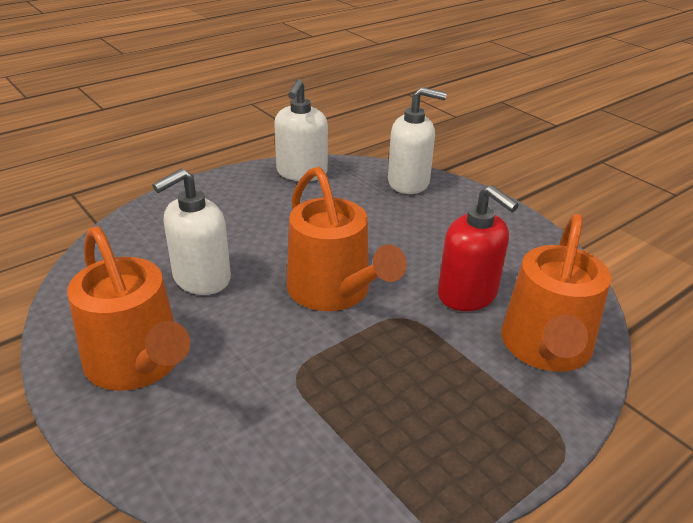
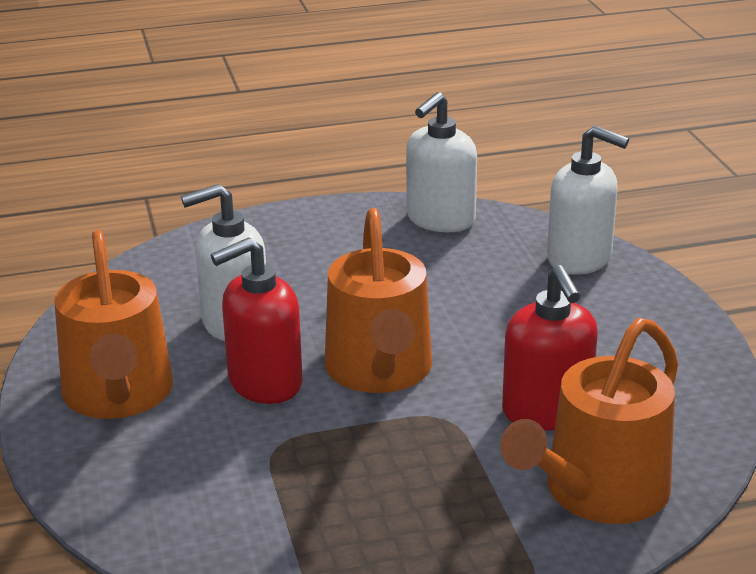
camera: 25 degrees right, 5 degrees down
none -> red soap dispenser [211,237,303,404]

